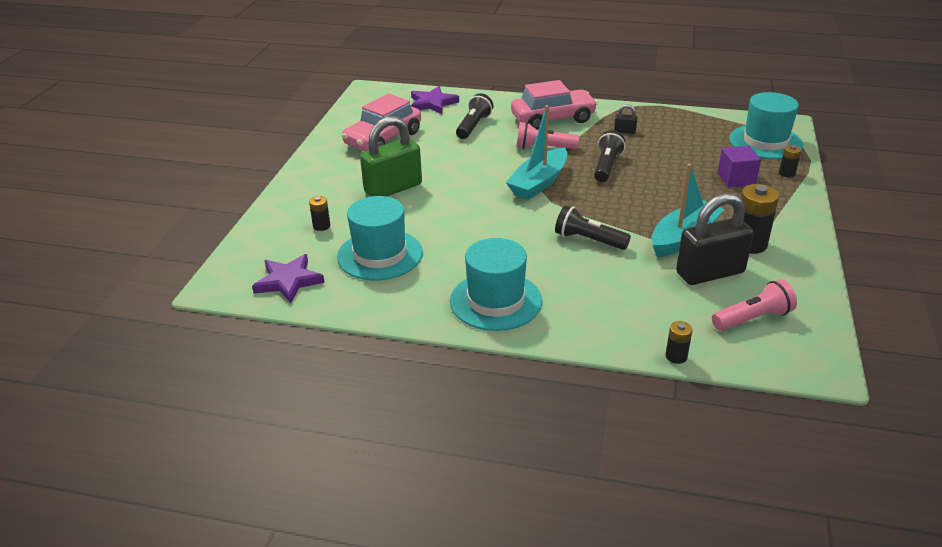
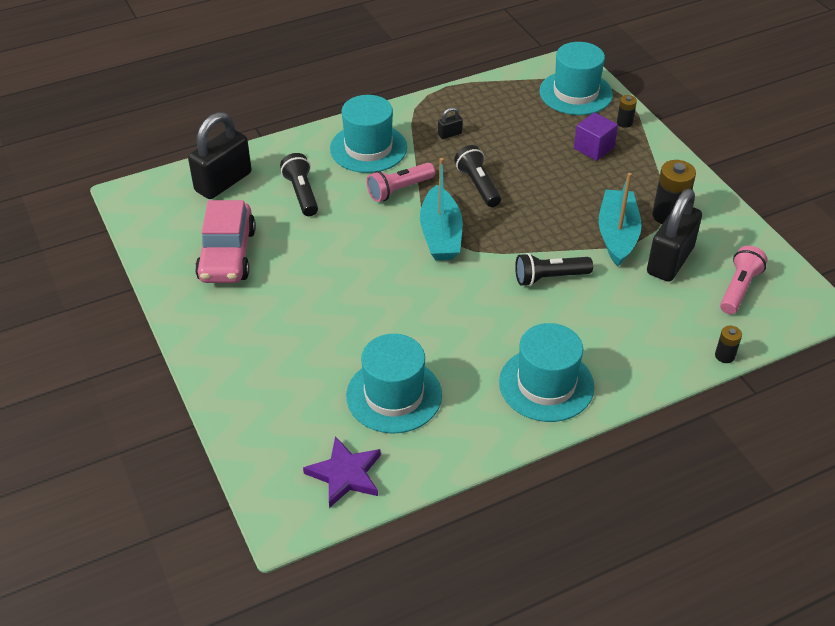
camera: 40 degrees left, 10 degrees up
black battery [309,196,330,231] -> none
green padlock [360,116,422,197] -> none
purple star [411,86,459,114] -> black padlock [188,112,251,199]
pink car [511,80,598,130] -> turquoise hat [330,95,407,173]

